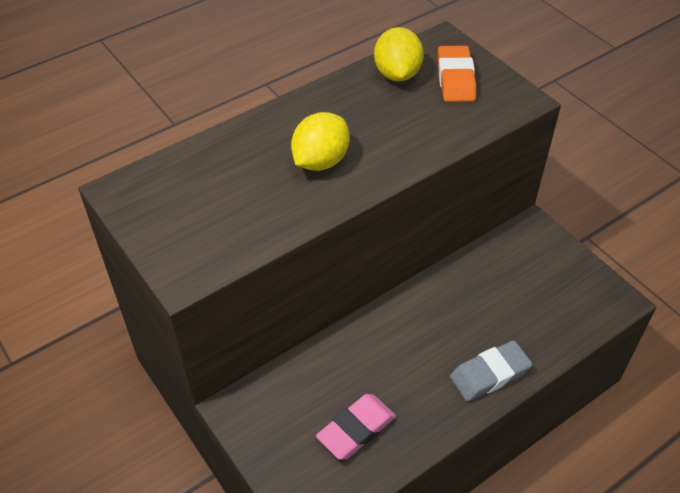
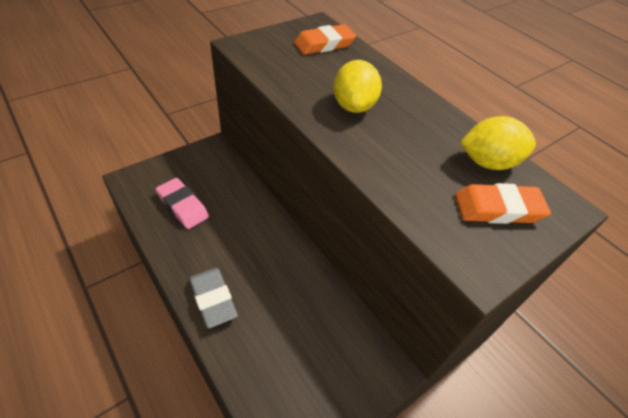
camera: 85 degrees right, 0 degrees up
yellow lemon [291,112,350,171] -> yellow lemon turned 60 degrees clockwise [333,60,382,113]
none -> orange eraser [294,24,356,55]

